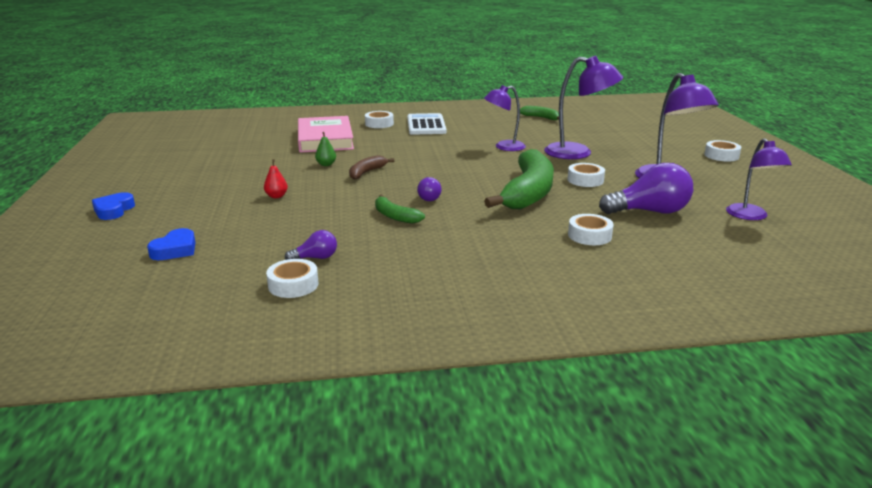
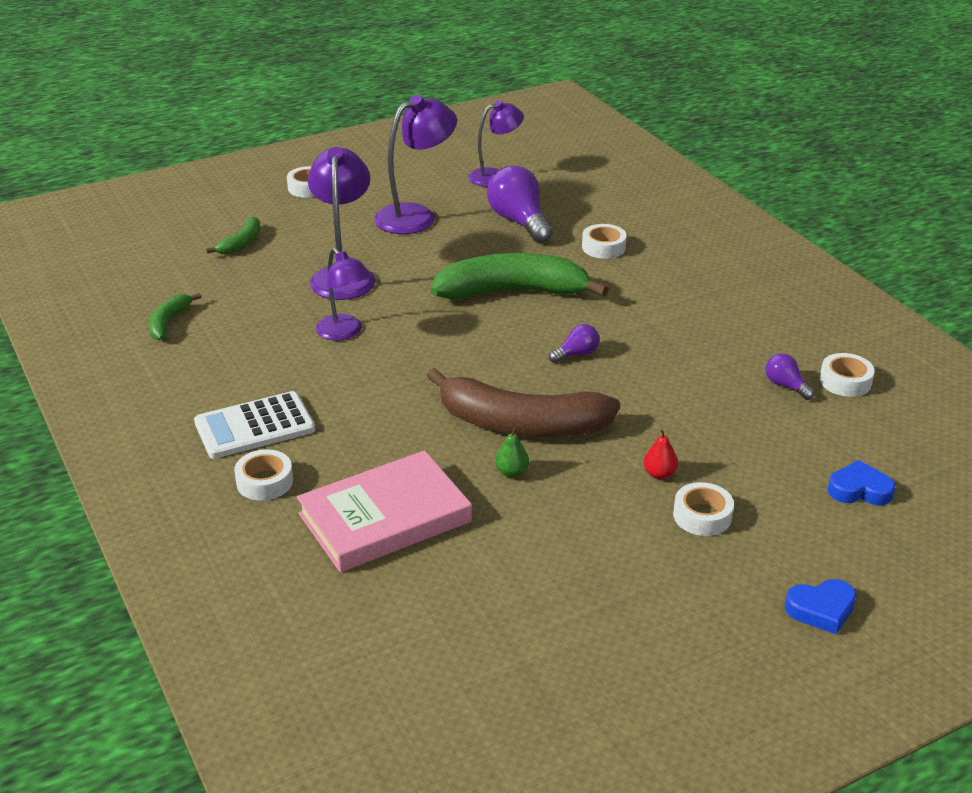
camera: 110 degrees left, 10 degrees up
brown banana [349,155,395,180] -> brown banana [427,368,620,437], size x2.15
green banana [375,195,425,224] -> green banana moved to [206,216,261,254]
white tape [567,163,605,187] -> white tape moved to [673,482,734,536]

